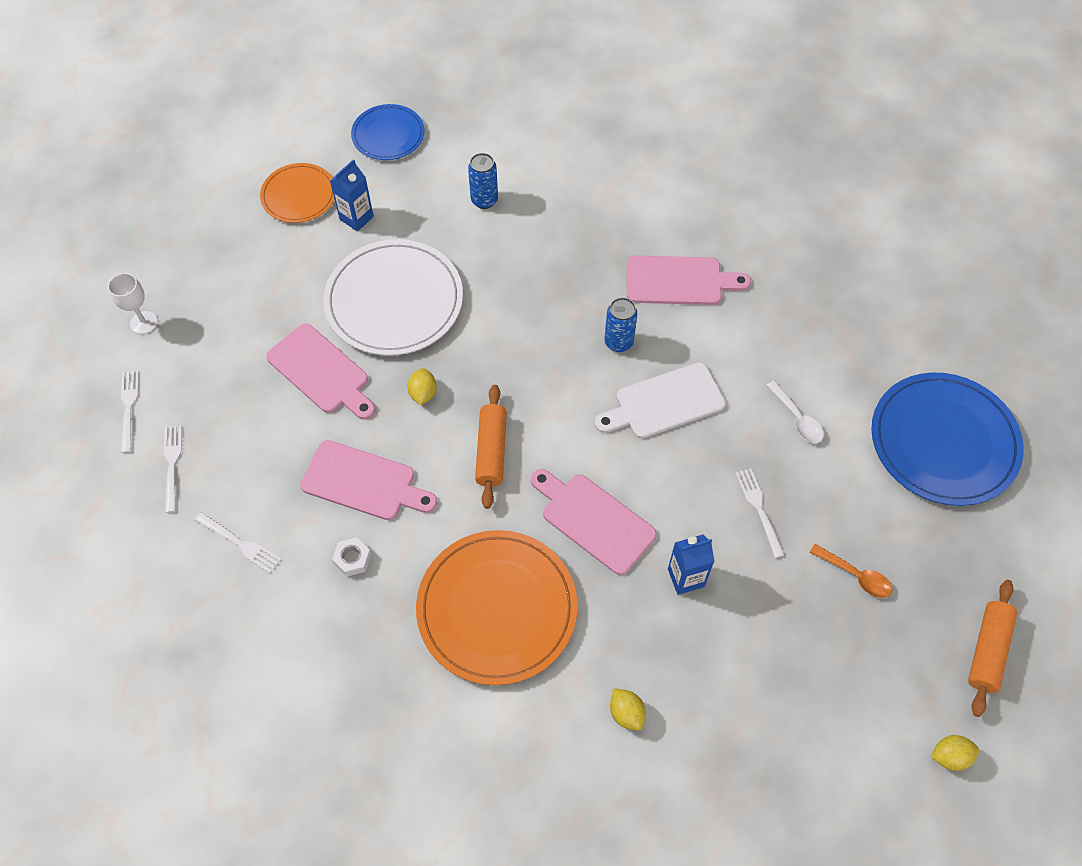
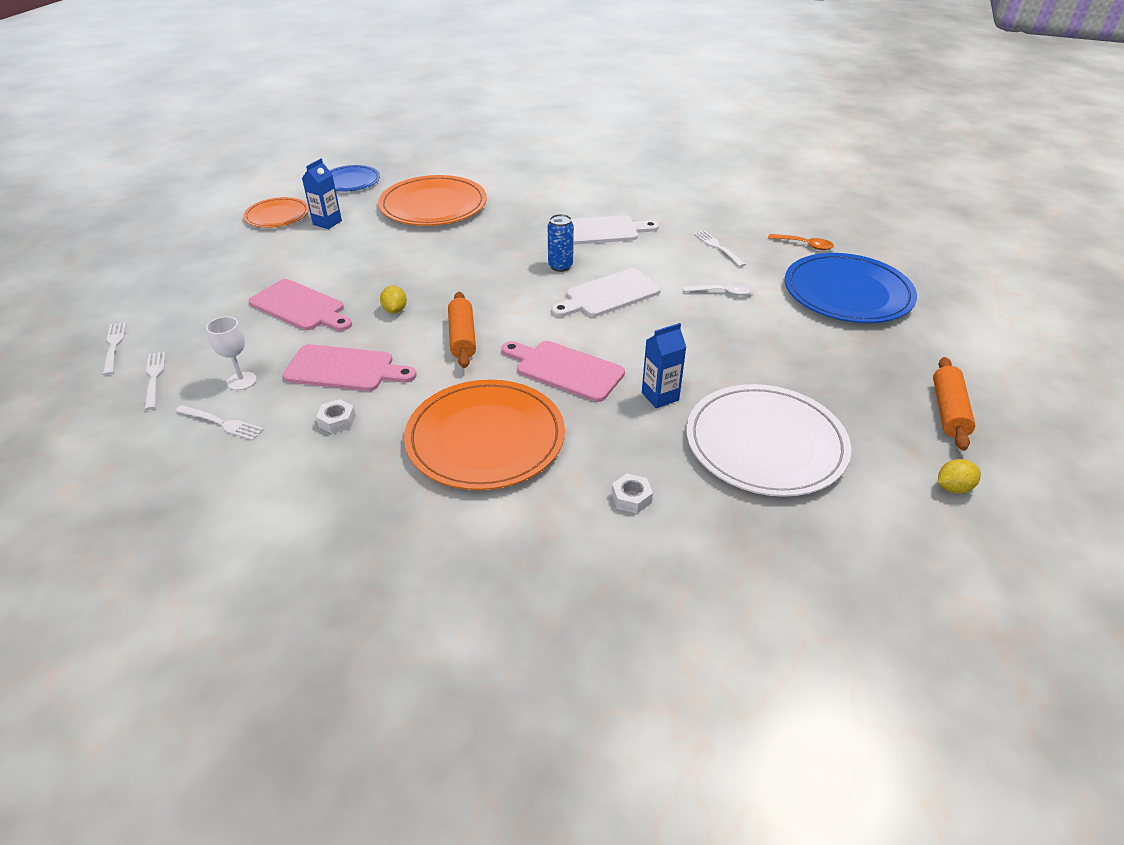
camera: 10 degrees left, 20 degrees down
white goblet [108,273,158,334] -> white goblet moved to [206,317,257,390]
white plate [323,239,463,356] -> white plate moved to [686,384,851,497]
blue can [468,153,498,209] -> orange plate [378,175,487,226]
yellow lemon [610,688,646,731] -> white nut [612,474,653,513]
pink cutting board [627,256,751,305] -> white cutting board [572,215,659,245]
white fork [735,469,785,558] -> white fork moved to [694,231,746,267]
white spoon [767,380,824,443] -> white spoon turned 45 degrees counterclockwise [683,283,754,295]
orange spoon [810,544,892,598] -> orange spoon moved to [768,234,834,250]

